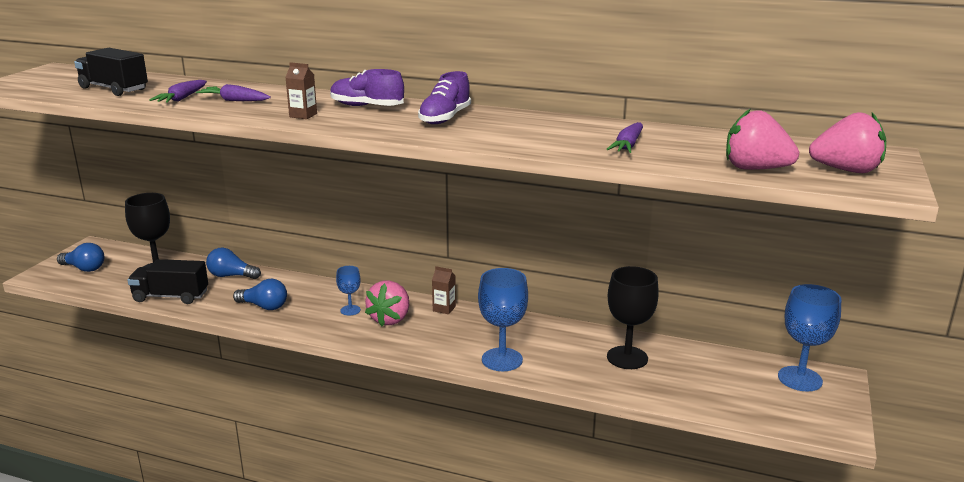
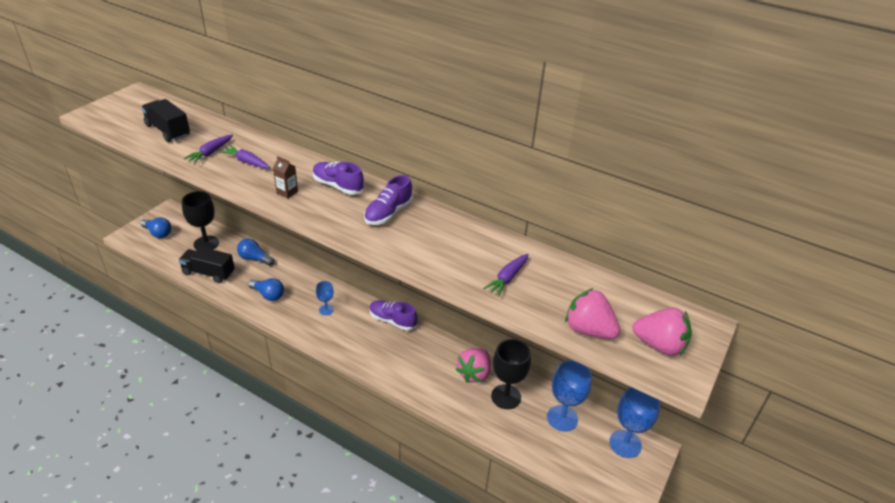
camera: 10 degrees right, 15 degrees up
pink strawberry [365,281,409,326] -> pink strawberry moved to [456,348,491,383]
brown carton [432,266,456,314] -> purple shoe [369,300,418,331]
blue goblet [478,268,528,371] -> blue goblet moved to [547,360,592,432]

